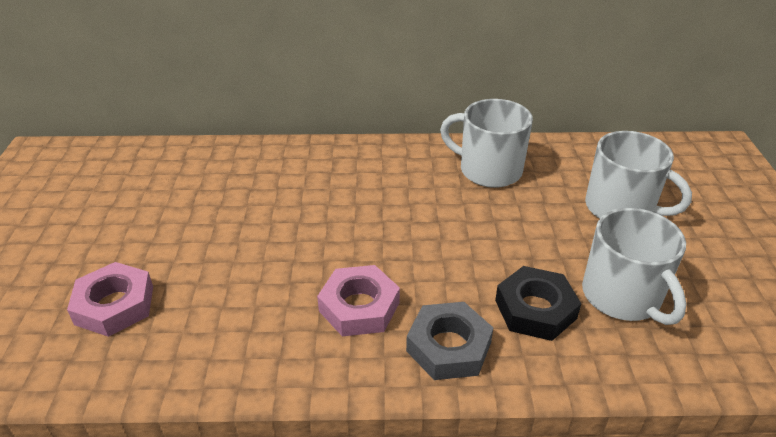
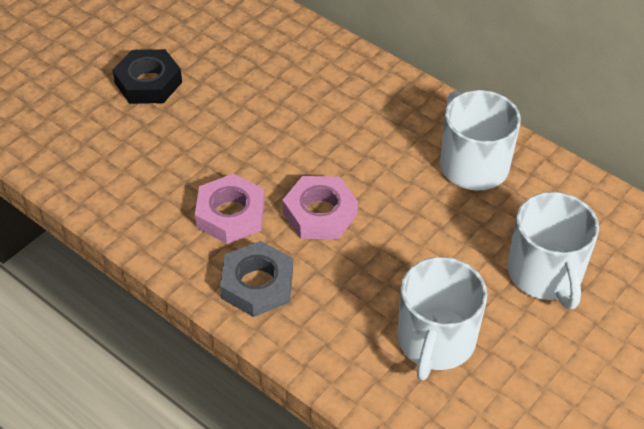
camera: 40 degrees right, 10 degrees up
pink nut [67,262,153,337] -> pink nut moved to [283,176,358,239]
black nut [495,266,581,341] -> black nut moved to [112,49,182,104]

